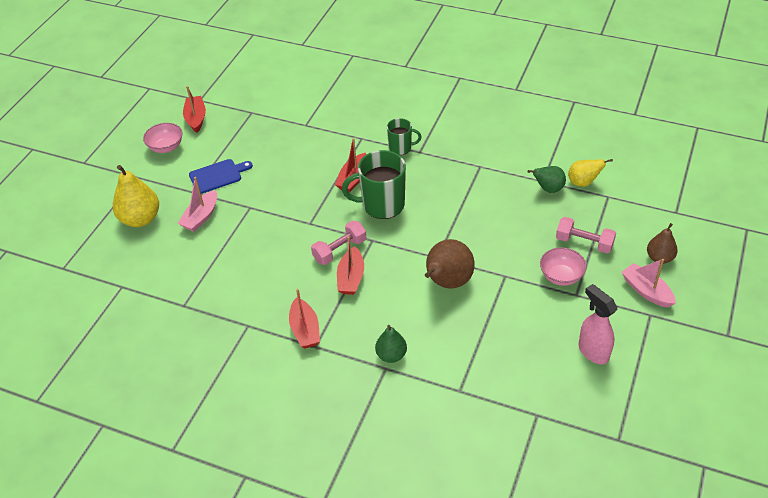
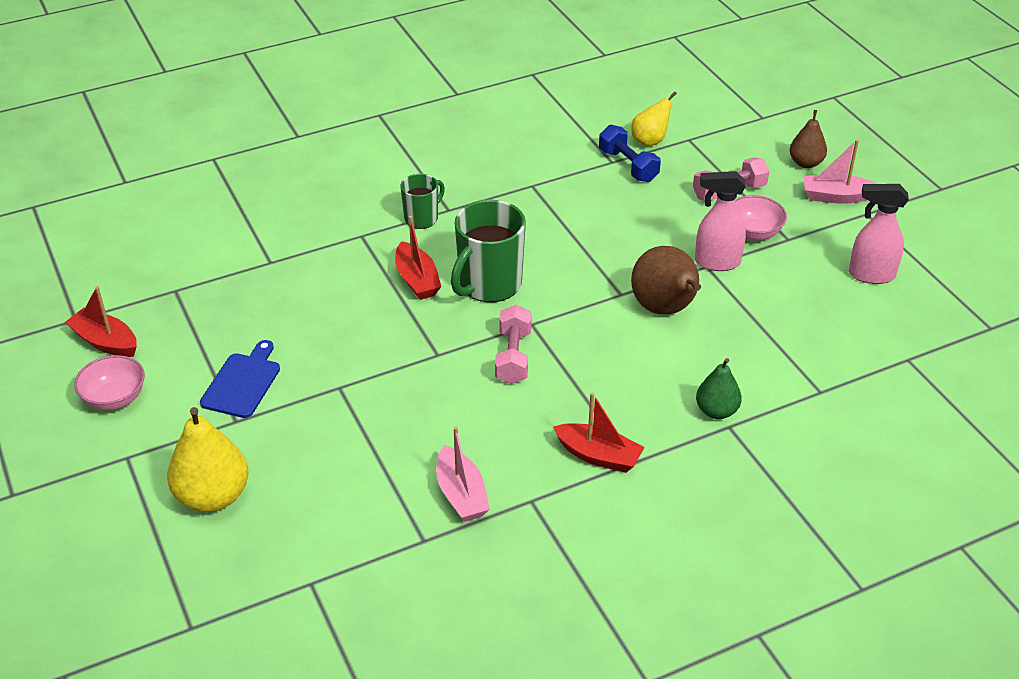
camera: 50 degrees left, 5 degrees down
pink boat [177,177,217,232] -> pink boat moved to [436,427,490,522]
red boat [337,236,364,295] -> none
green pear [528,166,566,193] -> blue dumbbell [599,125,661,182]
none -> pink spray bottle [695,171,746,271]

